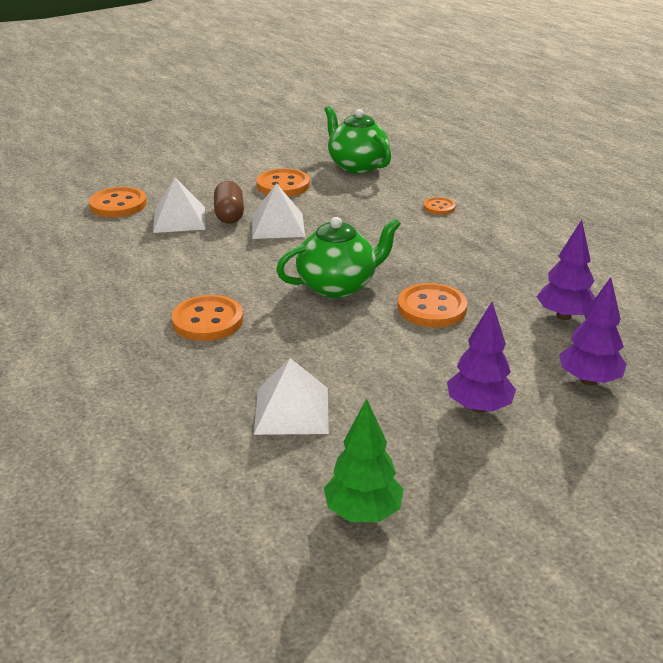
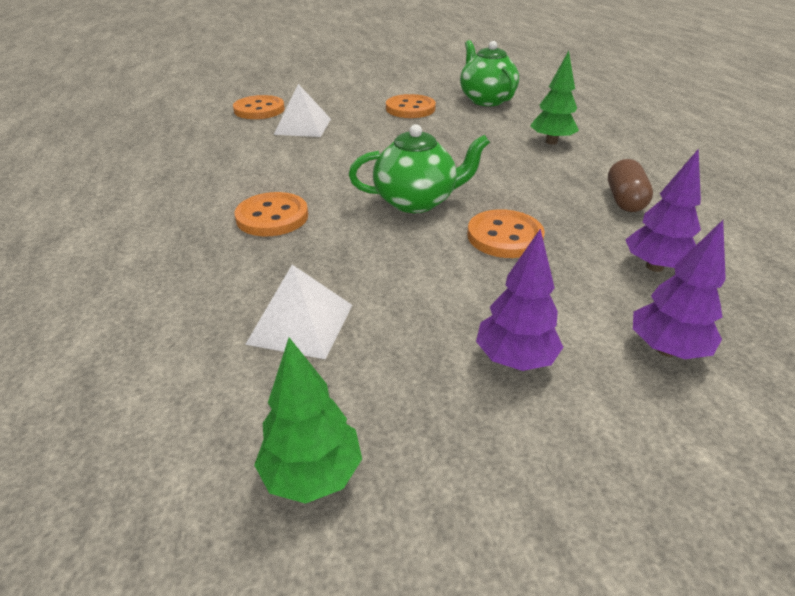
camera: 15 degrees right, 5 degrees up
brown capsule [214,181,244,224] -> brown capsule moved to [608,159,653,212]
white pyramid [252,183,305,239] -> none
orange button [423,197,456,215] -> green tree [530,51,579,145]

